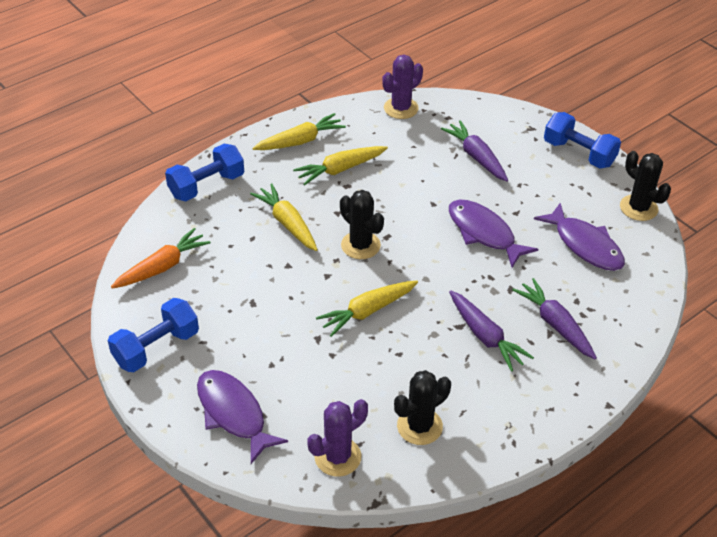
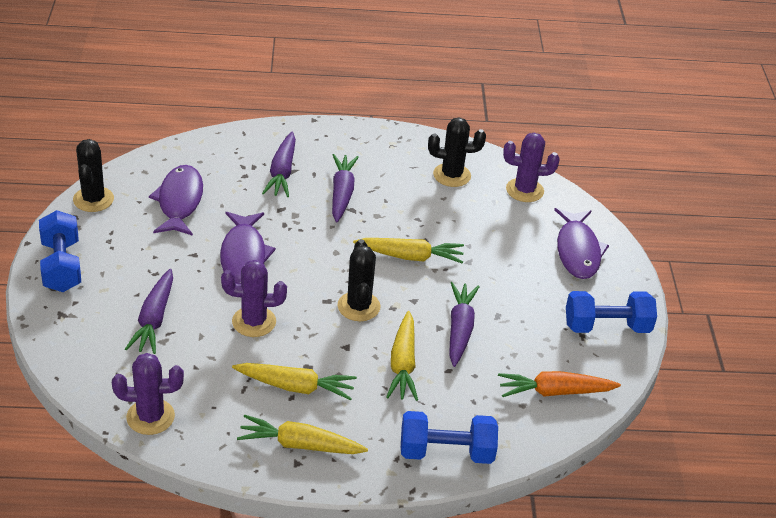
camera: 145 degrees left, 5 degrees down
none -> purple cactus [221,260,287,337]
none -> purple carrot [449,282,480,367]

